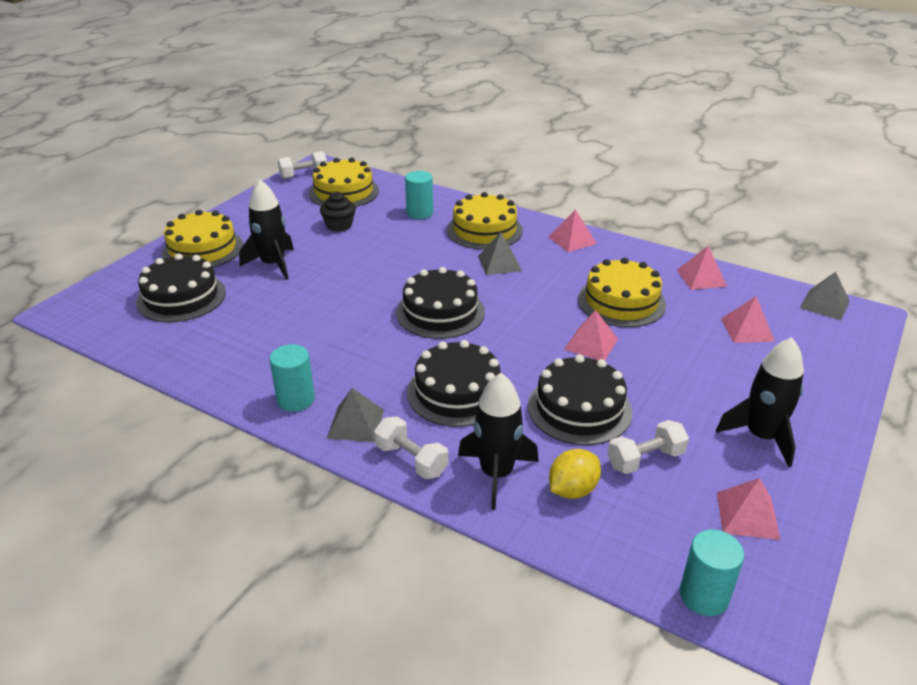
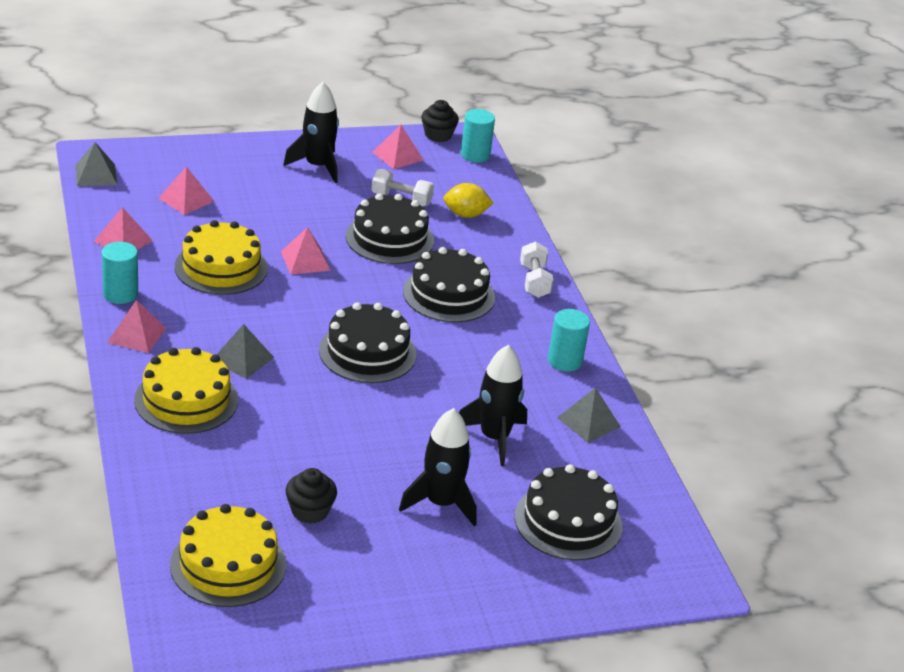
camera: 140 degrees left, 0 degrees up
yellow cake [162,210,243,268] -> none
white dumbbell [278,151,327,179] -> none
grey pyramid [327,388,384,442] -> grey pyramid moved to [557,387,621,443]
turquoise cylinder [405,171,433,219] -> turquoise cylinder moved to [102,242,138,304]
black rocket [458,373,539,510] -> black rocket moved to [459,345,527,466]
none -> black cupcake [421,100,459,142]

